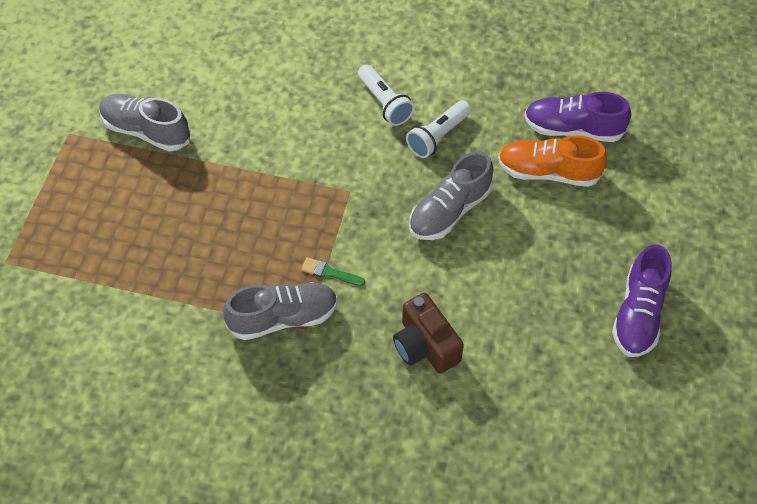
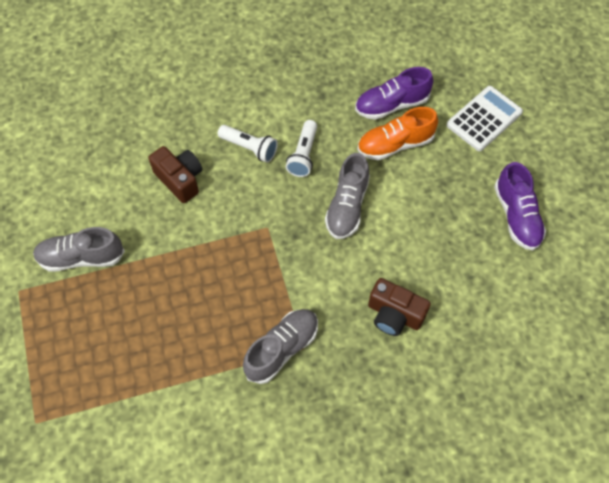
camera: 30 degrees left, 5 degrees up
green brush [301,257,365,286] -> none
none -> brown camera [148,146,202,203]
none -> white calculator [447,86,523,151]

